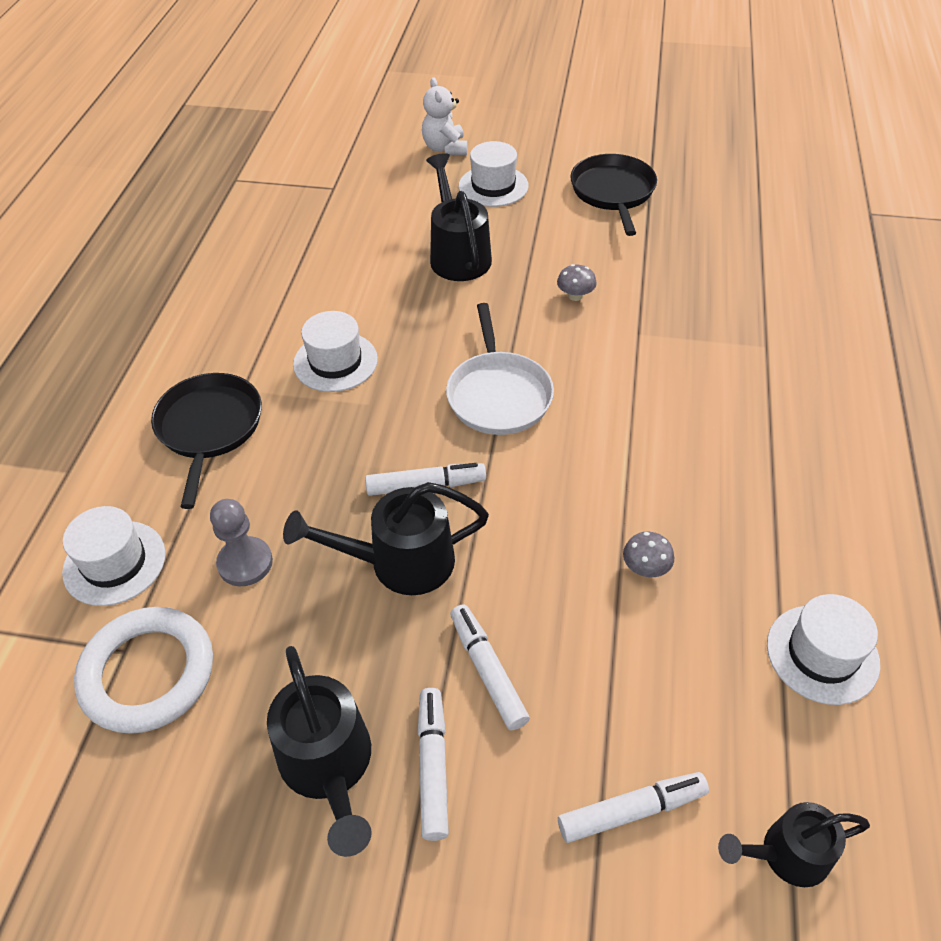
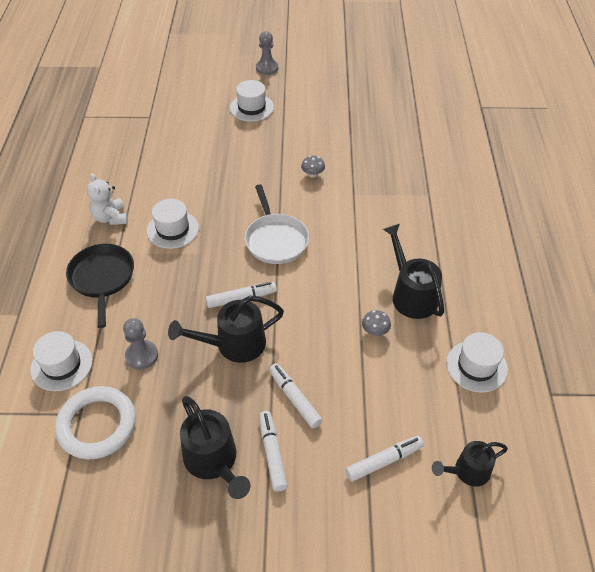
camera: 10 degrees left, 0 degrees up
white teddy bear [422,77,467,155] -> white teddy bear moved to [87,173,128,225]
black watering can [426,153,492,281] -> black watering can moved to [383,224,444,319]
black pan [571,154,657,236] -> none
none -> grey pawn [256,31,278,75]

